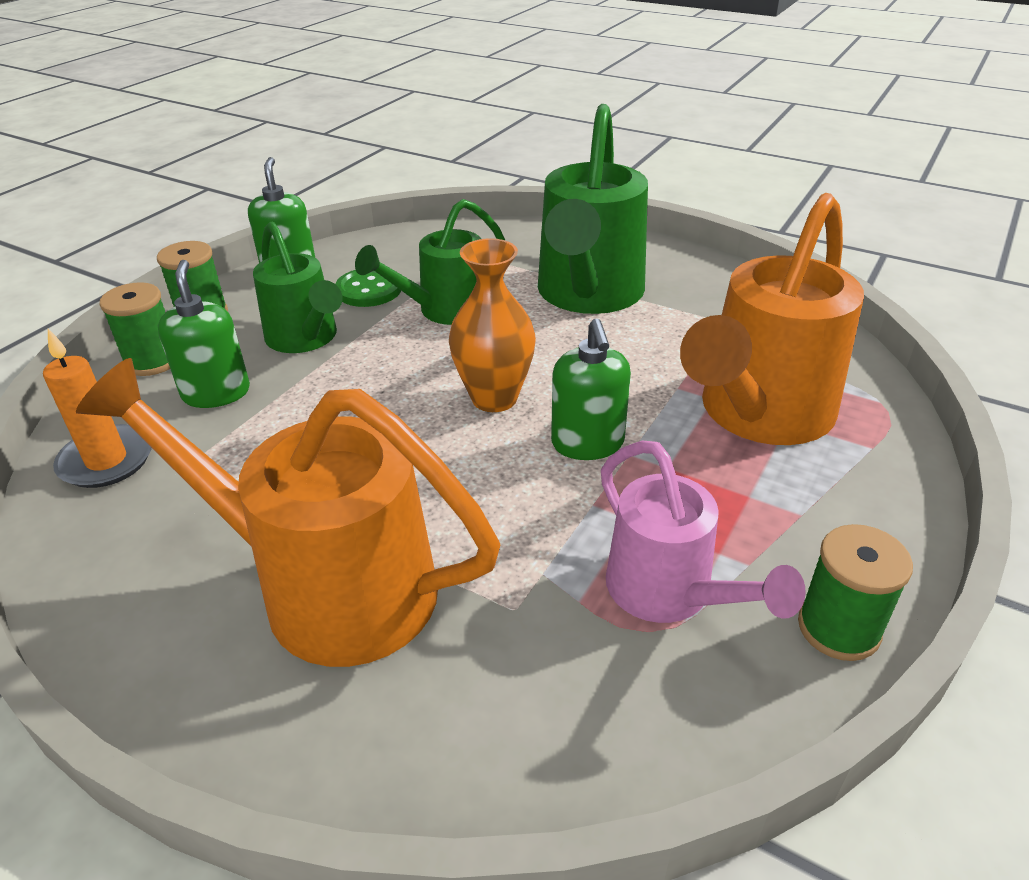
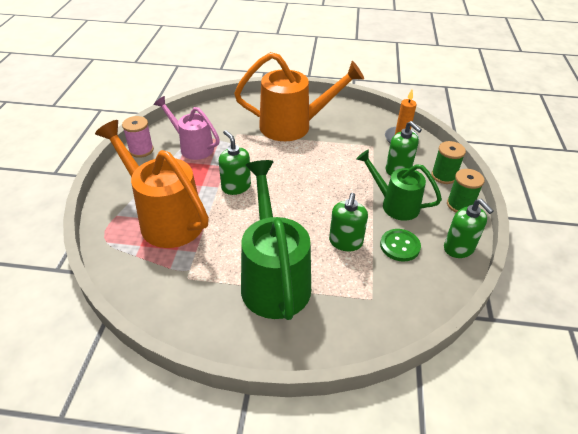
camera: 155 degrees right, 5 degrees up
green watering can [355,199,505,325] -> green soap dispenser [329,193,368,251]
orange vase [449,238,536,412] -> none
orange watering can [680,193,864,445] -> orange watering can turned 60 degrees counterclockwise [95,120,209,248]
green spool [798,524,913,661] -> pink spool [122,116,154,158]

